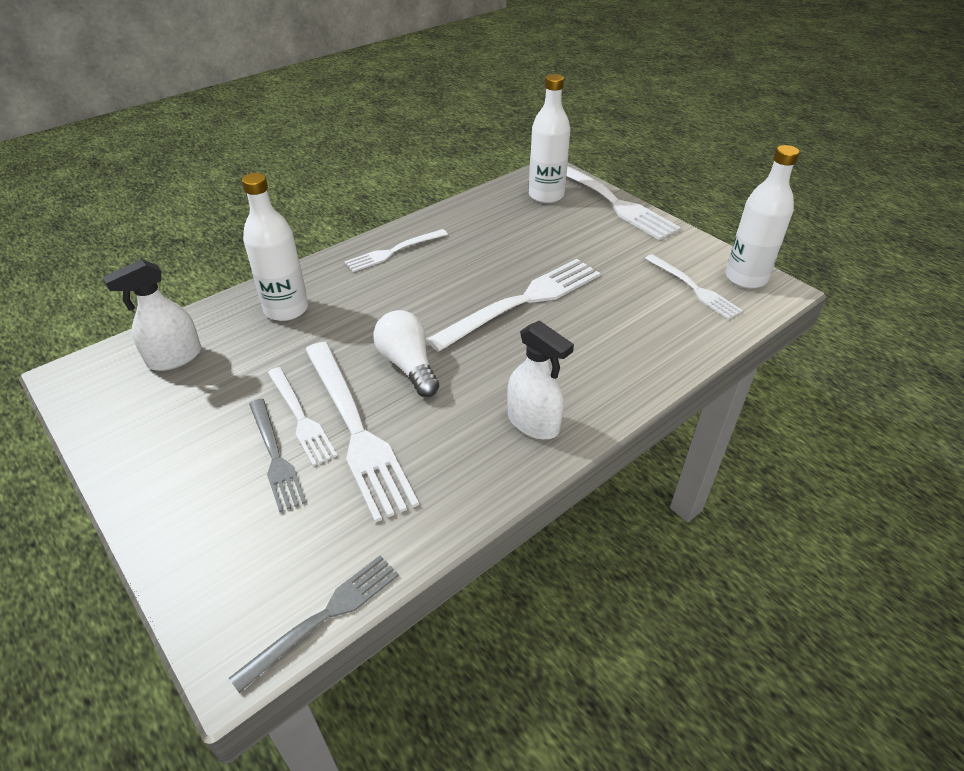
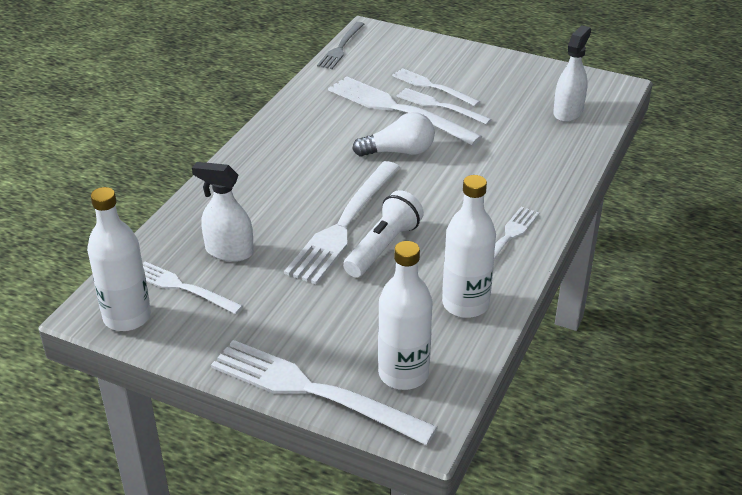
camera: 155 degrees right, 5 degrees down
white bottle [242,173,308,321] -> white bottle moved to [442,175,496,318]
grey fork [249,399,307,512] -> white fork [392,68,480,106]
white light bulb [373,310,439,397] -> white light bulb turned 45 degrees counterclockwise [352,112,435,157]
white spray bottle [507,321,574,439] -> white spray bottle moved to [192,162,254,262]
none -> white flashlight [343,190,424,278]

